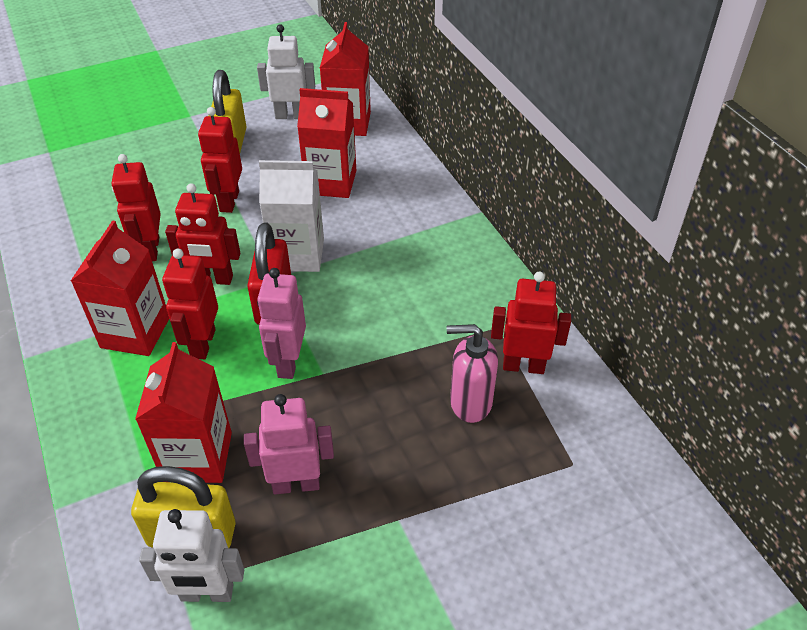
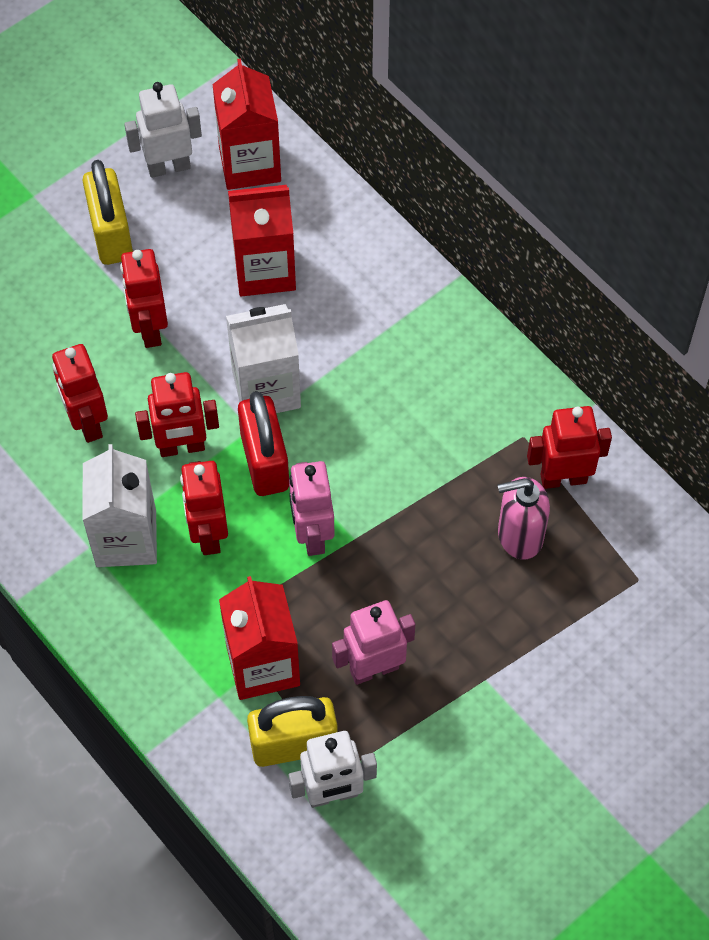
camera: 15 degrees left, 15 degrees up
red carton [71,220,169,356] -> white carton [82,444,157,567]

